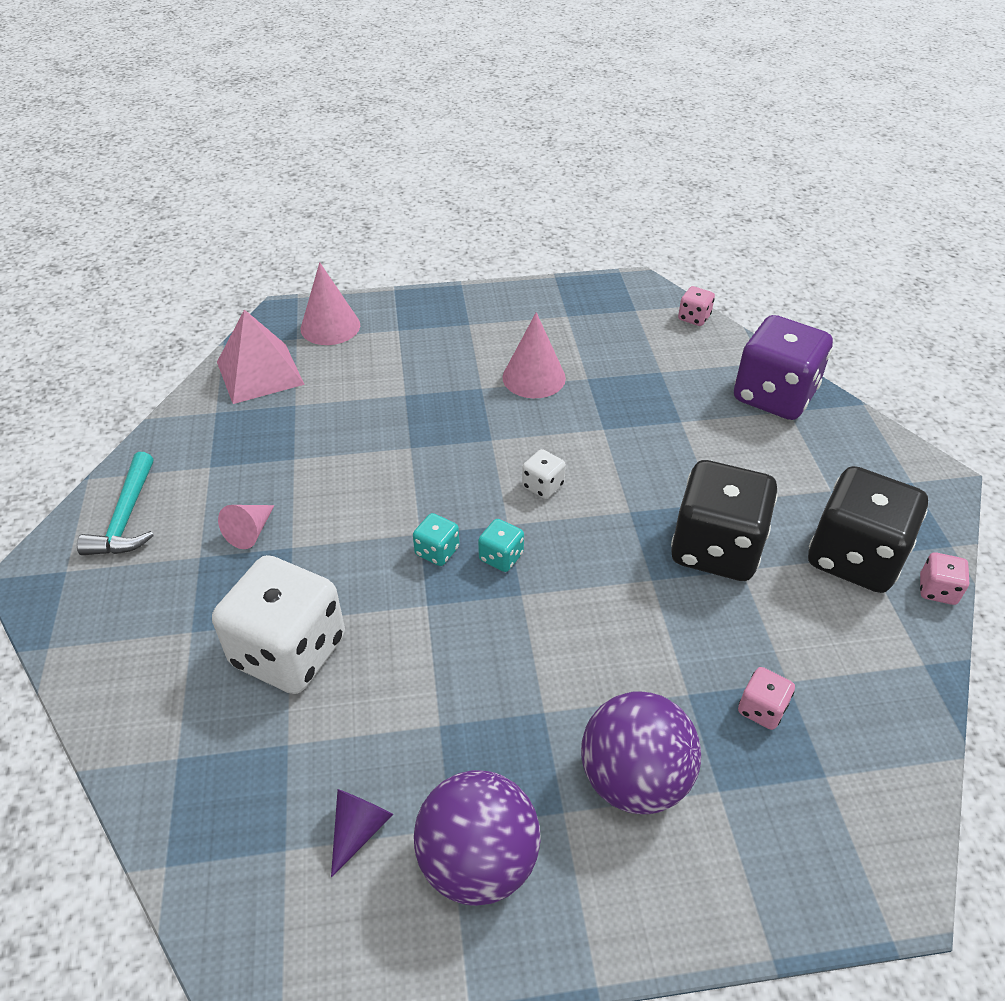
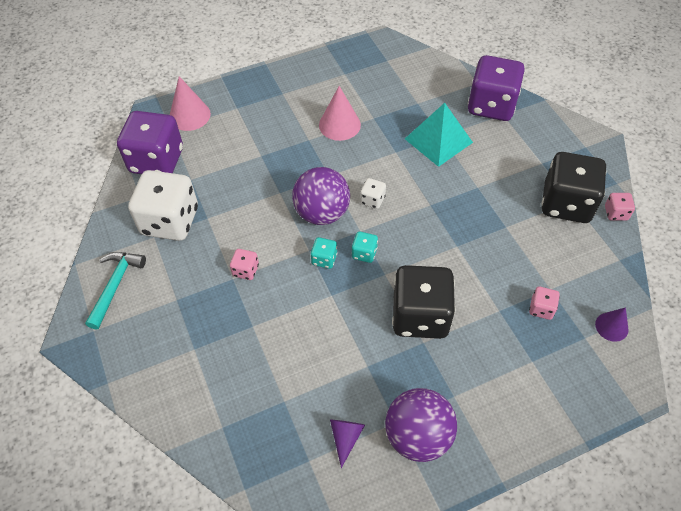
camera: 15 degrees left, 10 degrees up
turquoise hammer [77,452,154,555] -> turquoise hammer turned 150 degrees counterclockwise [85,252,146,330]
white dice [212,555,345,694] -> white dice moved to [128,170,198,241]
pink pyramid [217,309,305,404] -> purple dice [117,111,183,174]
pink cone [218,505,274,549] -> none
purple ball [581,691,701,814] -> purple ball moved to [292,167,350,225]
black dice [671,460,778,581] -> black dice moved to [392,265,455,339]
pink dice [678,286,715,326] -> pink dice moved to [230,249,259,280]
none -> turquoise pyramid [405,103,473,167]
none -> purple cone [595,307,629,342]

